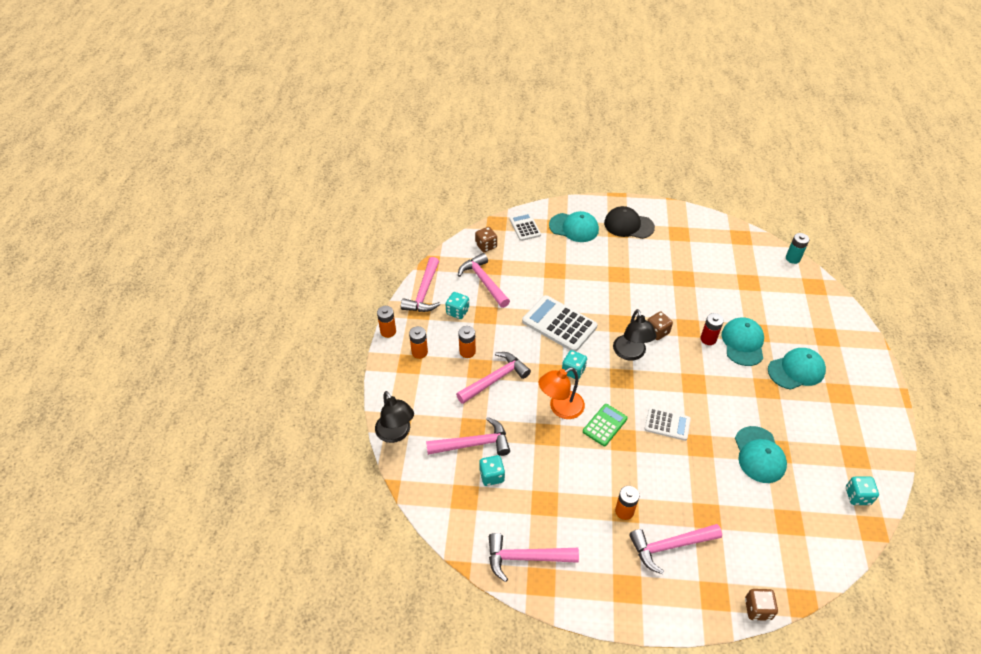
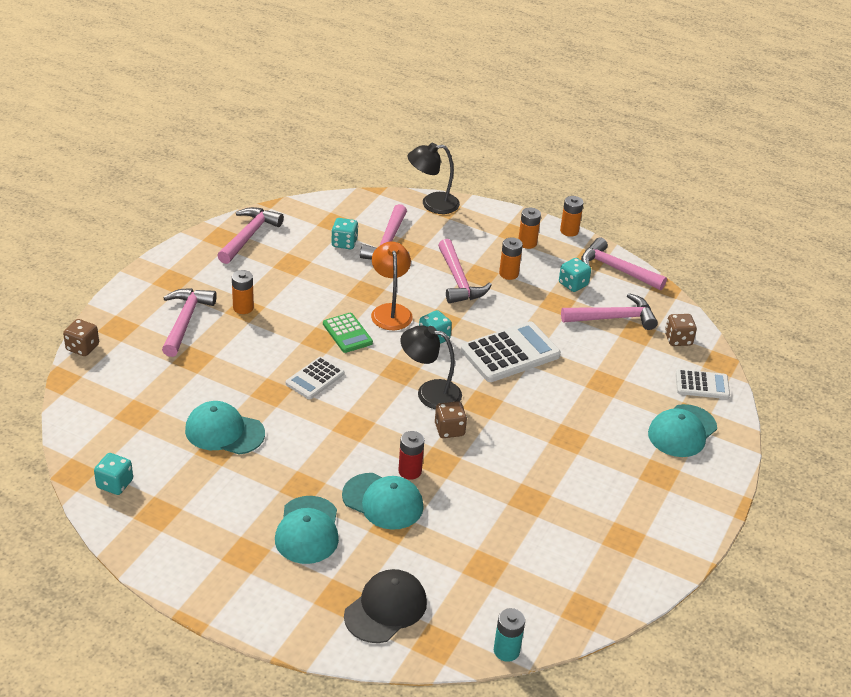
camera: 110 degrees right, 10 degrees down
black cap [604,206,655,239] -> black cap moved to [344,569,427,643]

